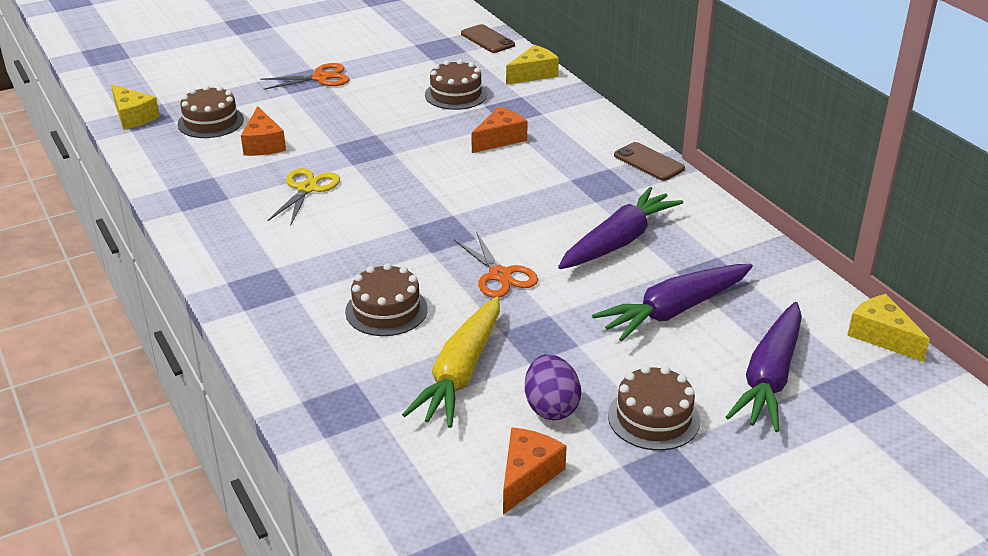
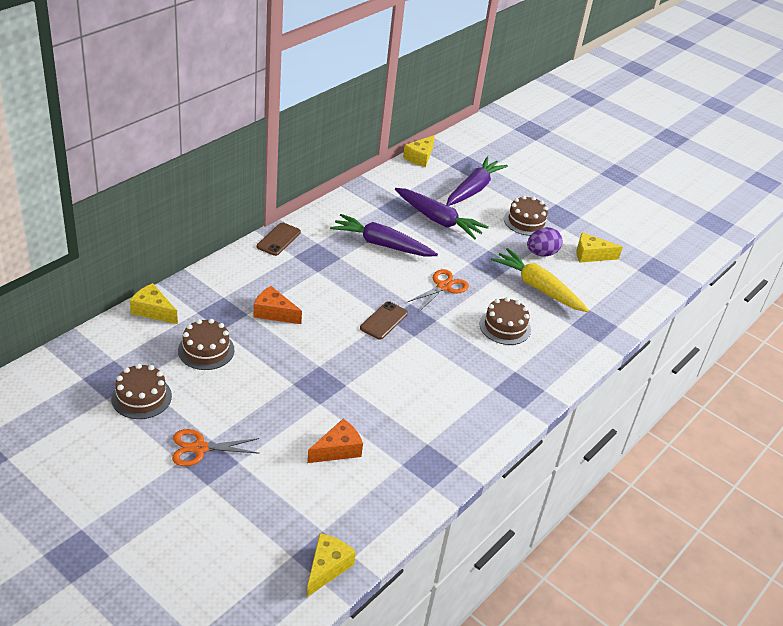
camera: 115 degrees left, 5 degrees up
brown cake [178,85,244,138] -> brown cake moved to [111,364,172,419]
orange scissors [260,63,350,90] -> orange scissors turned 60 degrees counterclockwise [172,429,260,466]
yellow scissors [267,168,340,226] -> none
yellow carrot [402,296,500,428] -> yellow carrot turned 135 degrees counterclockwise [491,248,589,312]
brown phone [461,24,515,53] -> brown phone moved to [360,301,408,340]
orange cheese [503,427,567,515] -> yellow cheese [576,232,623,262]
purple carrot [726,302,802,432] -> purple carrot turned 60 degrees counterclockwise [446,157,508,206]

